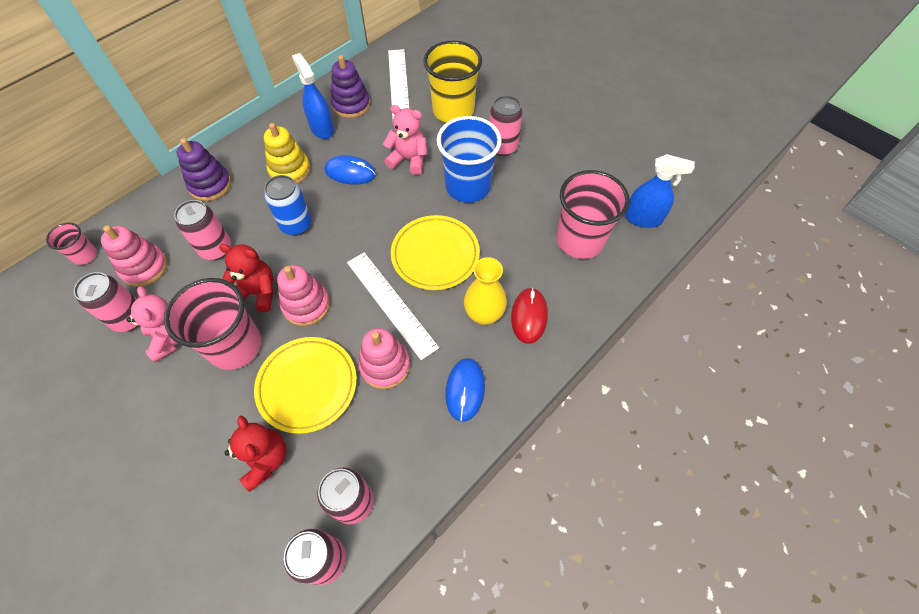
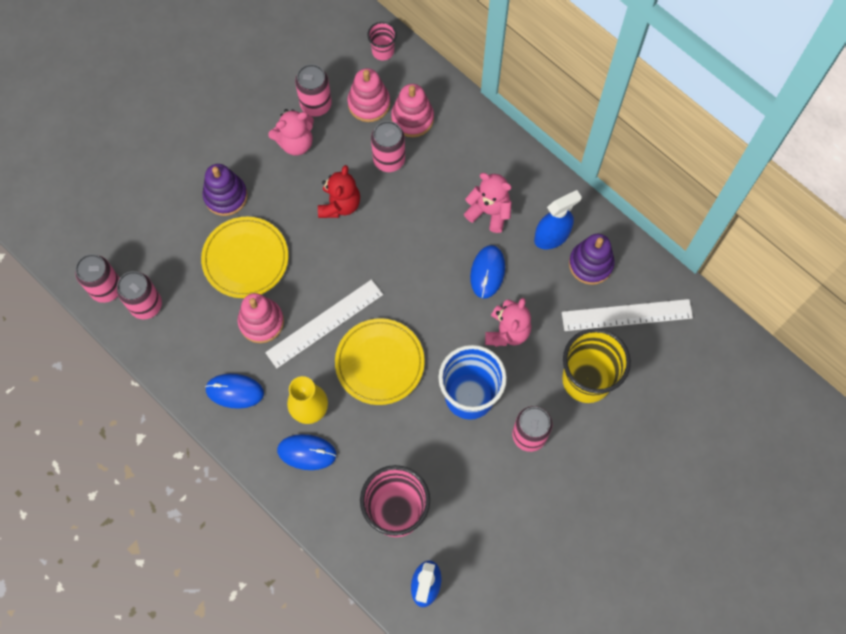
camera: 90 degrees right, 10 degrees up
pink cup [164,278,261,370] -> none
purple stacking toy [177,138,231,201] -> purple stacking toy moved to [203,164,248,216]
red teddy bear [225,415,286,492] -> none
yellow stacking toy [264,123,311,184] -> pink teddy bear [464,173,512,233]
blue can [264,175,312,236] -> none
pink stacking toy [277,265,330,326] -> pink stacking toy moved to [391,84,434,137]
red mouse [511,287,548,344] -> blue mouse [277,434,337,470]

